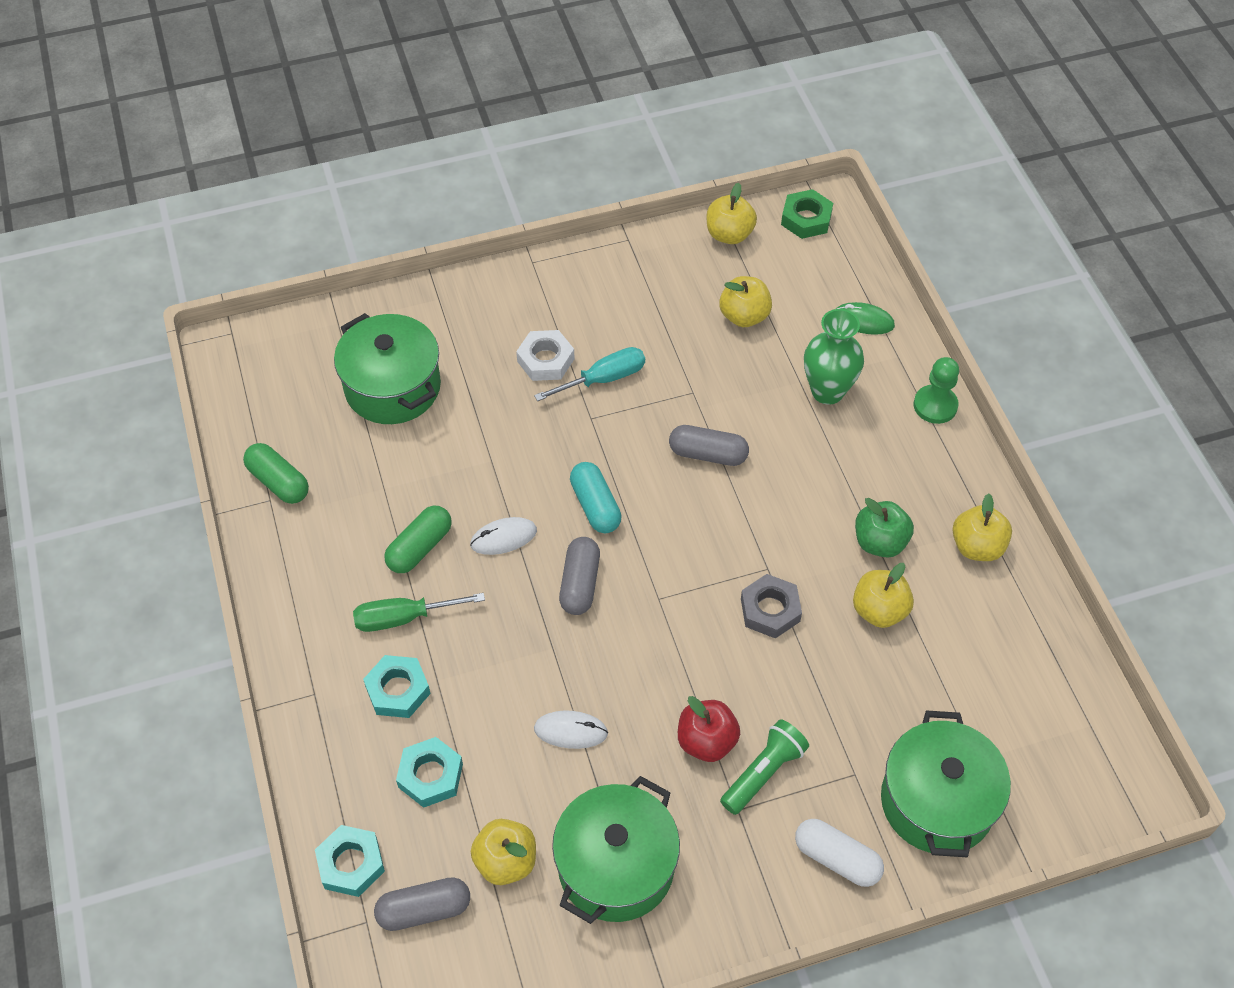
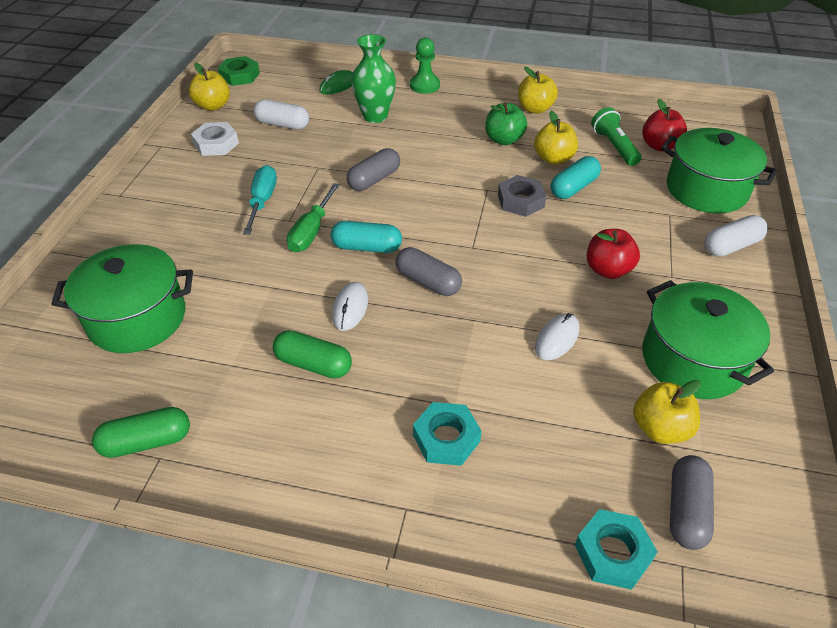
camera: 60 degrees left, 10 degrees down
green screwdriver [353,593,485,632] -> green screwdriver moved to [287,183,340,252]
green capsule [385,506,452,573] -> green capsule turned 45 degrees counterclockwise [273,330,352,379]
turquoise nut [396,737,463,808] -> none
white nut [516,330,575,381] -> white nut moved to [191,122,239,156]
yellow apple [719,276,772,327] -> white capsule [254,99,309,130]
green flashlight [720,719,809,815] -> green flashlight moved to [591,107,641,166]
none -> turquoise capsule [551,156,601,199]
none -> red apple [642,99,687,152]

